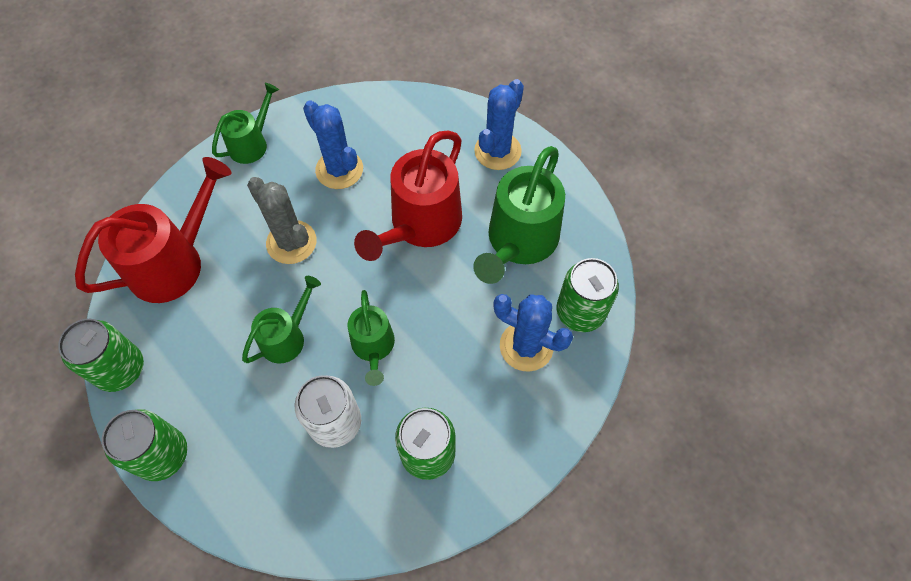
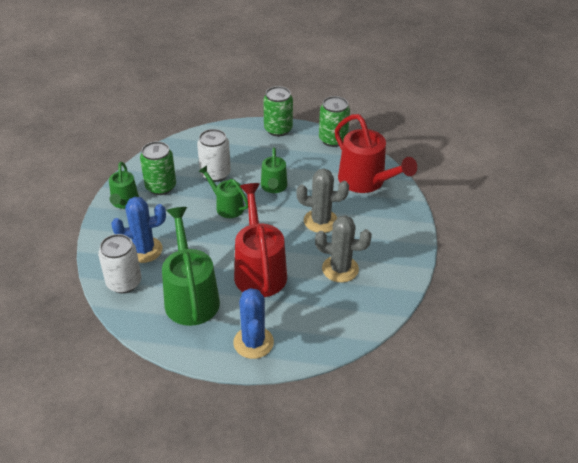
camera: 140 degrees right, 20 degrees down
red watering can [75,157,231,303] -> red watering can turned 45 degrees counterclockwise [335,114,417,193]
green watering can [212,83,279,164] -> green watering can moved to [109,162,139,209]
blue cactus [303,100,363,189] -> grey cactus [315,215,372,282]
green can [557,258,619,332] -> white can [98,234,141,293]

